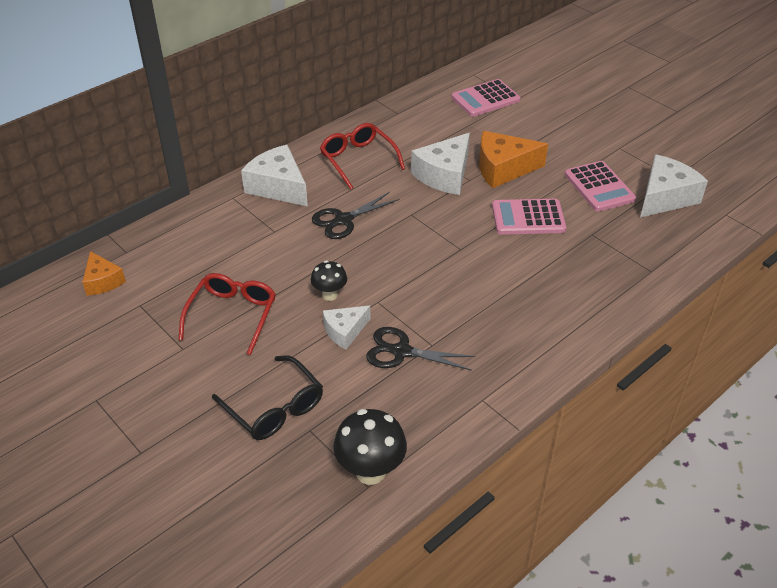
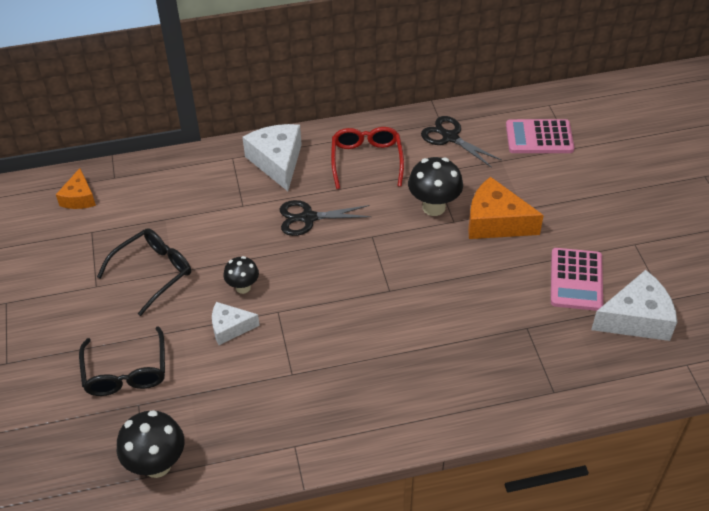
camera: 30 degrees right, 5 degrees up
red glasses [178,273,276,355] -> black glasses [97,228,191,316]
black scissors [366,327,475,371] -> black scissors moved to [421,116,501,168]
white cheese [411,133,470,195] -> black mushroom [408,157,463,216]
pink calculator [492,199,566,235] -> none

